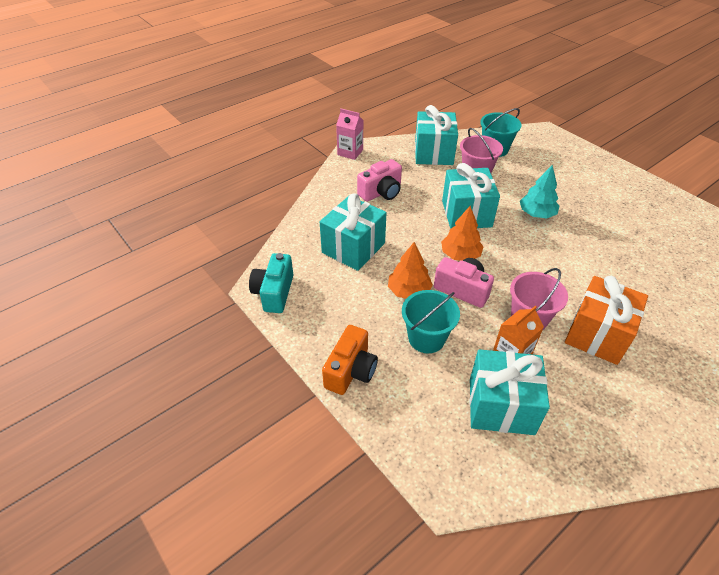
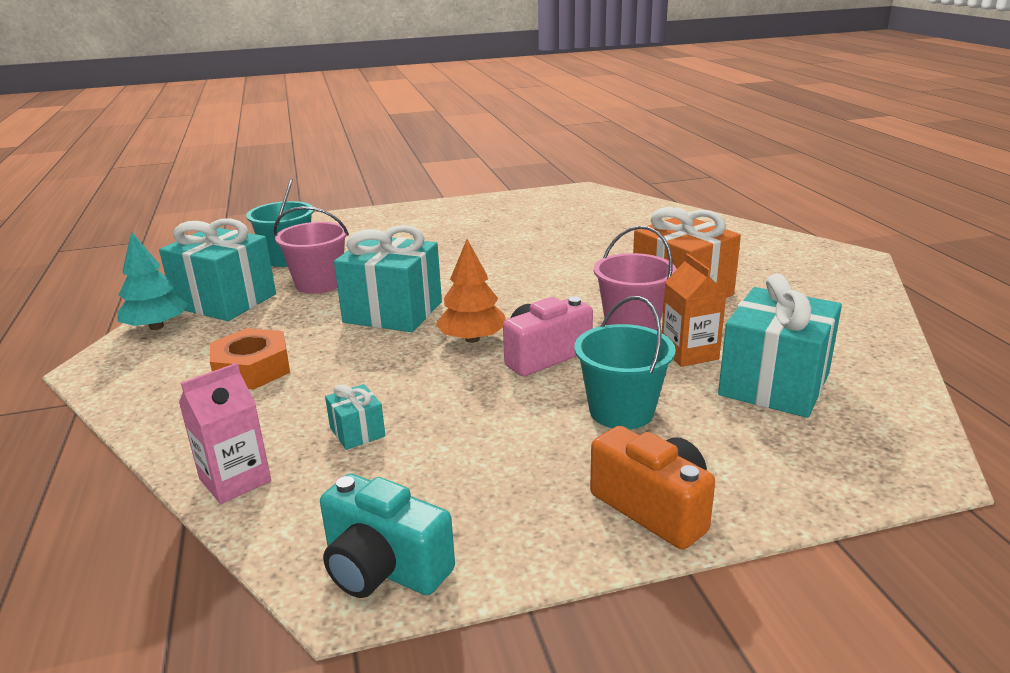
camera: 65 degrees left, 20 degrees down
turquoise gift [320,194,386,271] -> turquoise gift [325,384,385,450], size x0.45
pink carton [336,109,363,160] -> pink carton moved to [179,363,271,504]
pink camera [357,159,402,202] -> orange nut [210,328,290,390]
orange tree [388,242,433,299] -> none
turquoise tree [520,165,559,218] -> turquoise tree moved to [117,231,188,330]

